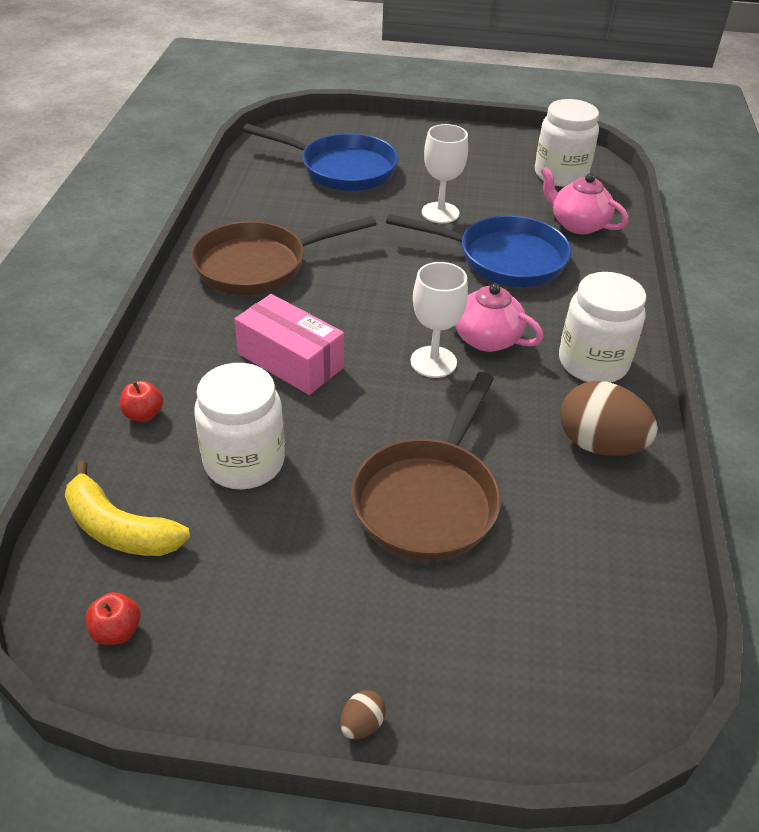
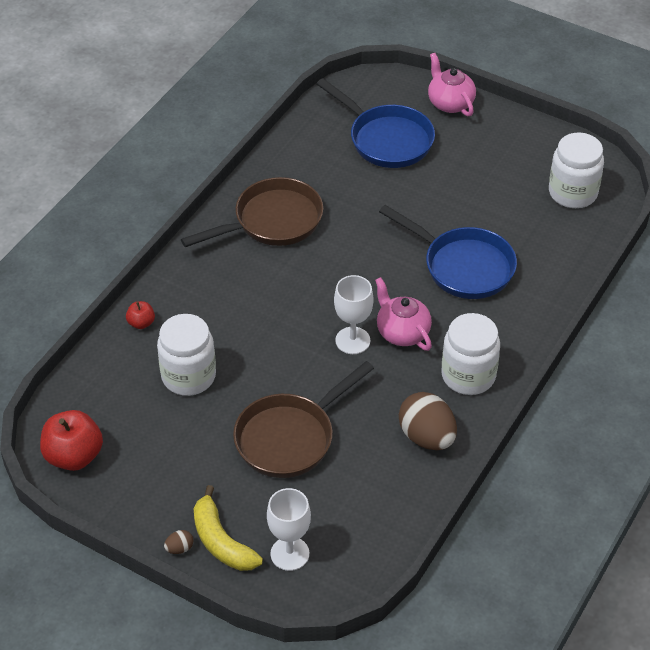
camera: 25 degrees right, 5 degrees up
yellow banana [65,460,190,556] -> yellow banana moved to [194,485,263,571]
red apple [86,592,141,645] -> red apple [40,410,103,471], size x2.00
brown pan [191,216,377,295] -> brown pan turned 150 degrees clockwise [181,177,324,247]
pink box [234,294,344,395] -> none
white goblet [422,124,468,223] -> white goblet moved to [267,488,311,571]
pink teapot [541,167,629,234] -> pink teapot moved to [428,53,476,116]

